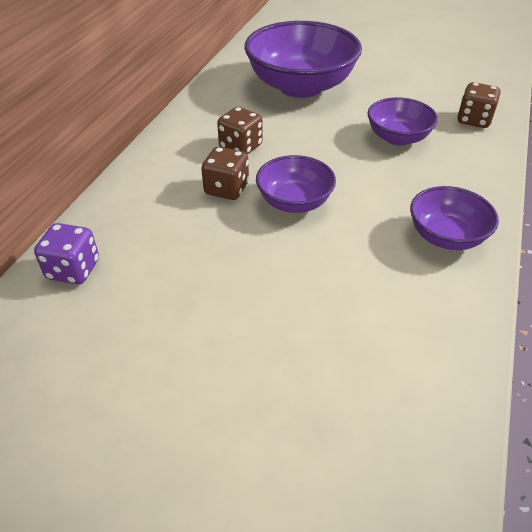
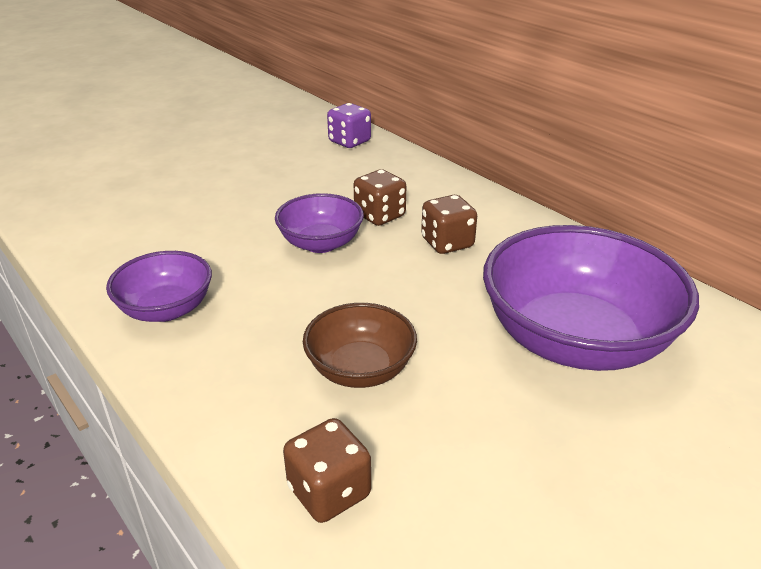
camera: 120 degrees right, 10 degrees down
purple bowl [367,97,438,146] -> brown bowl [303,303,417,388]

